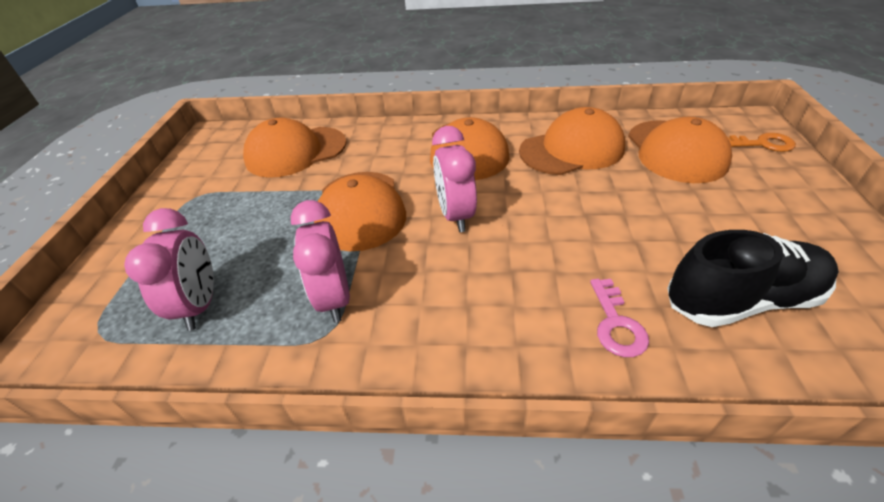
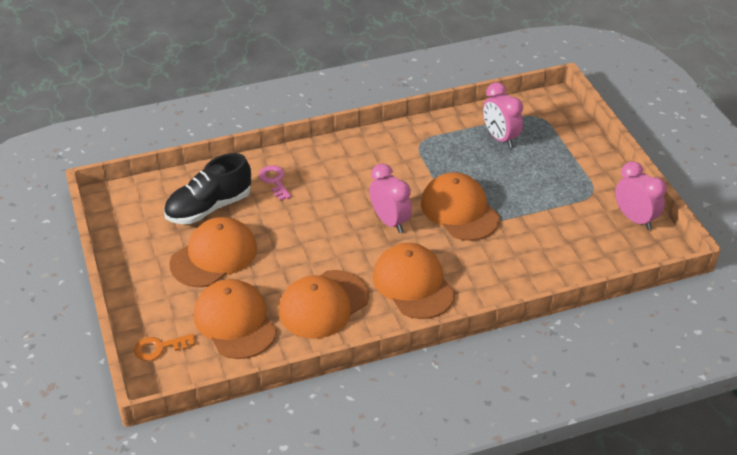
camera: 155 degrees right, 0 degrees up
orange cap [243,118,347,178] -> orange cap moved to [170,217,257,287]
pink clock [291,200,350,323] -> pink clock moved to [615,161,667,230]

